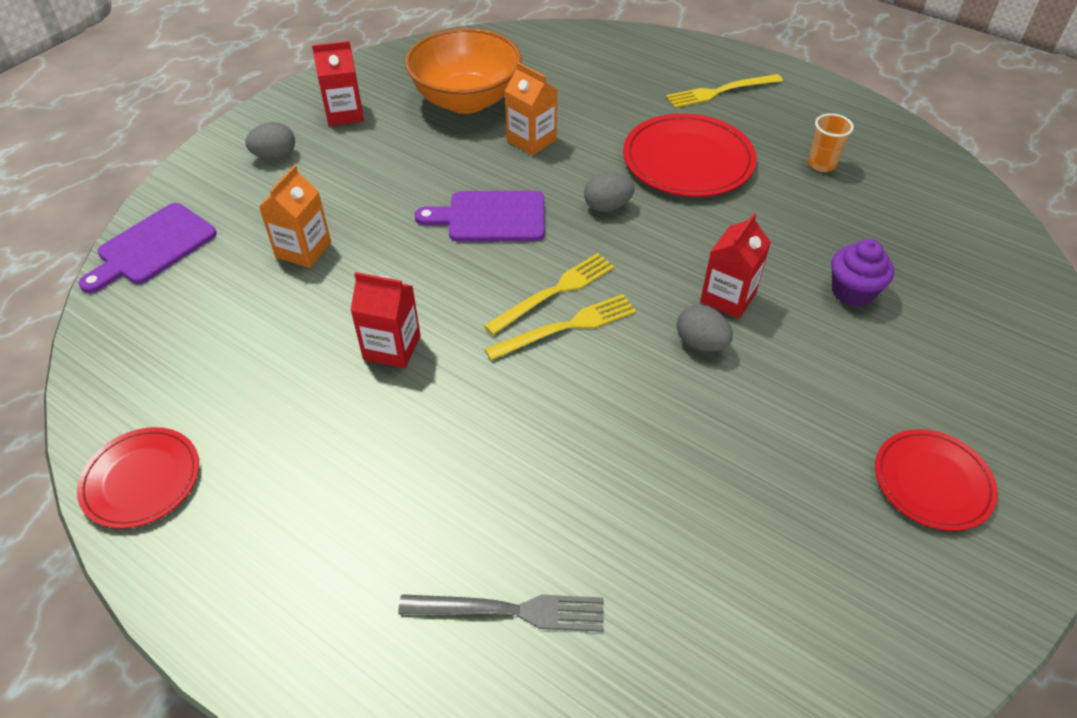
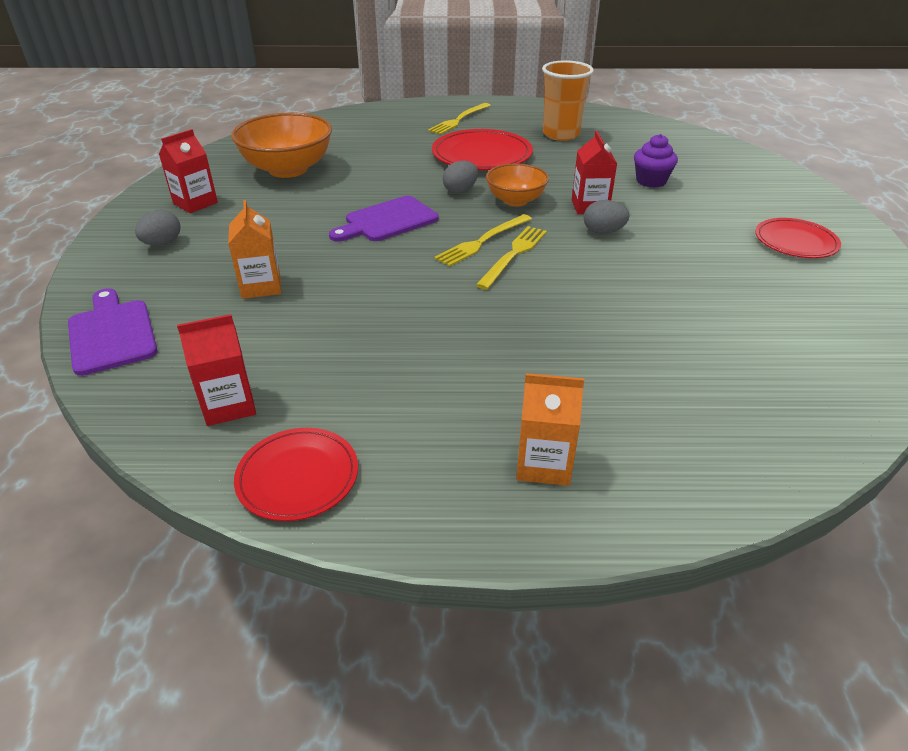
camera: 35 degrees left, 10 degrees down
purple cutting board [79,203,217,293] -> purple cutting board turned 150 degrees clockwise [68,288,157,376]
red carton [350,272,421,368] -> red carton moved to [177,314,256,426]
grey fork [398,594,603,632] -> none
yellow fork [484,253,615,335] -> yellow fork turned 150 degrees counterclockwise [434,214,532,267]
orange carton [505,62,558,156] -> orange carton moved to [516,373,584,486]
orange cup [808,113,854,172] -> orange cup [542,61,594,141], size x1.86
none -> orange bowl [486,164,549,206]

